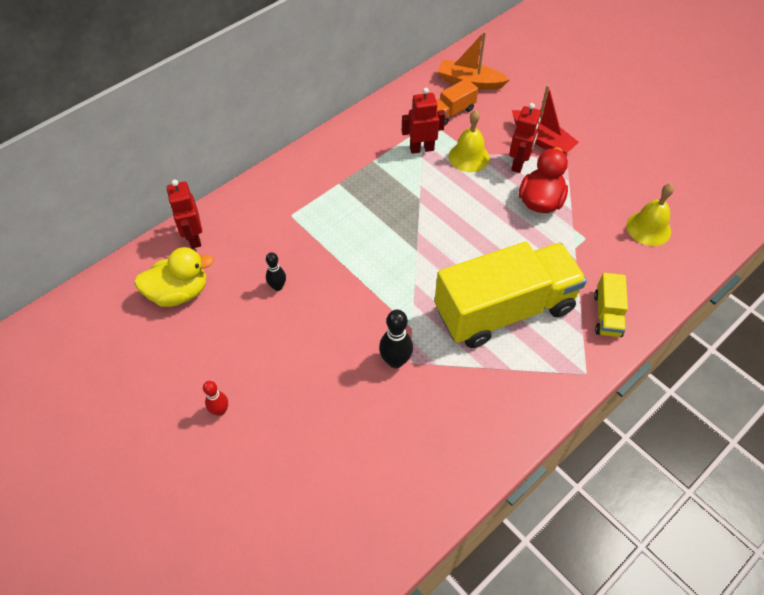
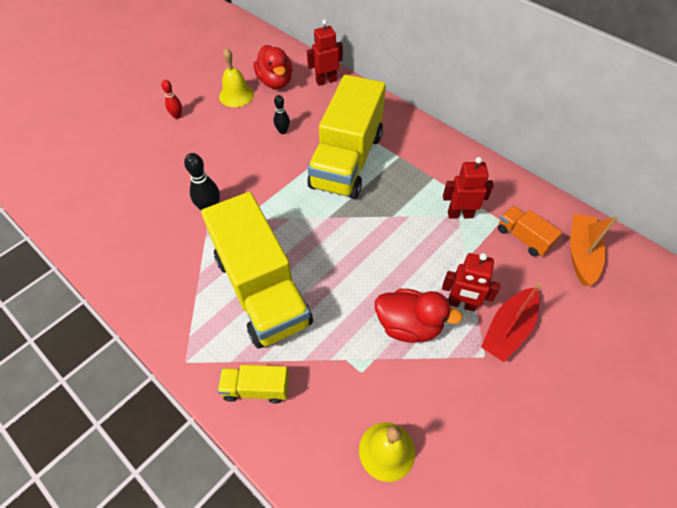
camera: 85 degrees right, 0 degrees up
yellow duck [134,247,214,307] -> red duck [253,45,293,89]
red robot [402,88,445,154] -> red robot turned 75 degrees counterclockwise [443,157,494,219]
yellow bell [449,110,490,172] -> yellow bell moved to [219,48,254,107]
none -> yellow truck [307,75,386,199]

